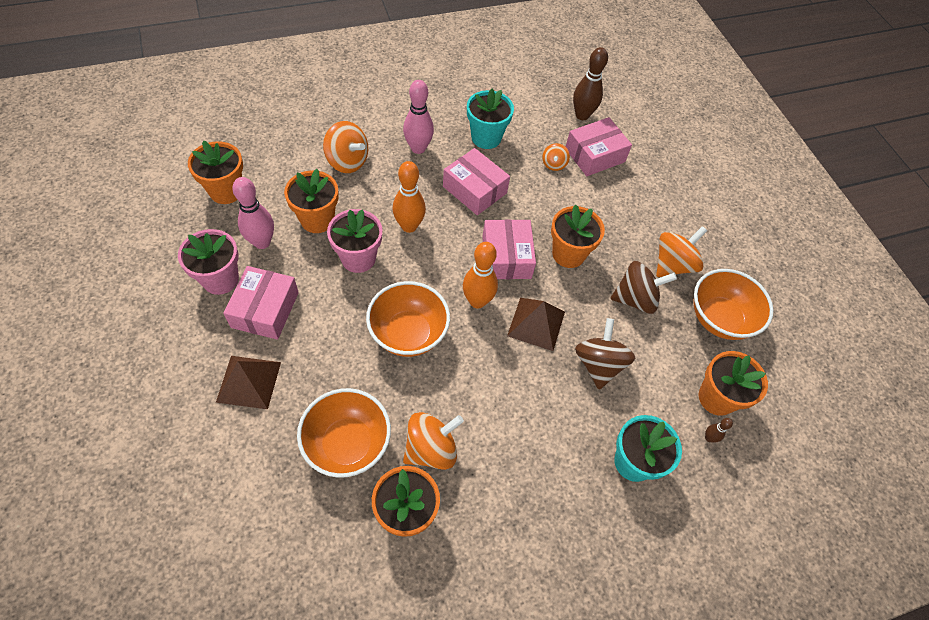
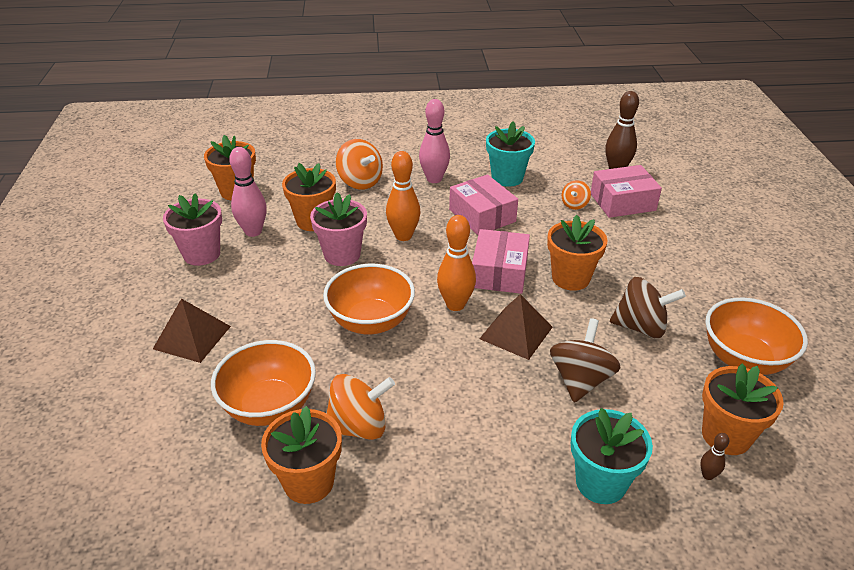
camera: 20 degrees right, 20 degrees down
pink box [223,266,299,340] -> none
orange spinning top [656,226,707,277] -> none

